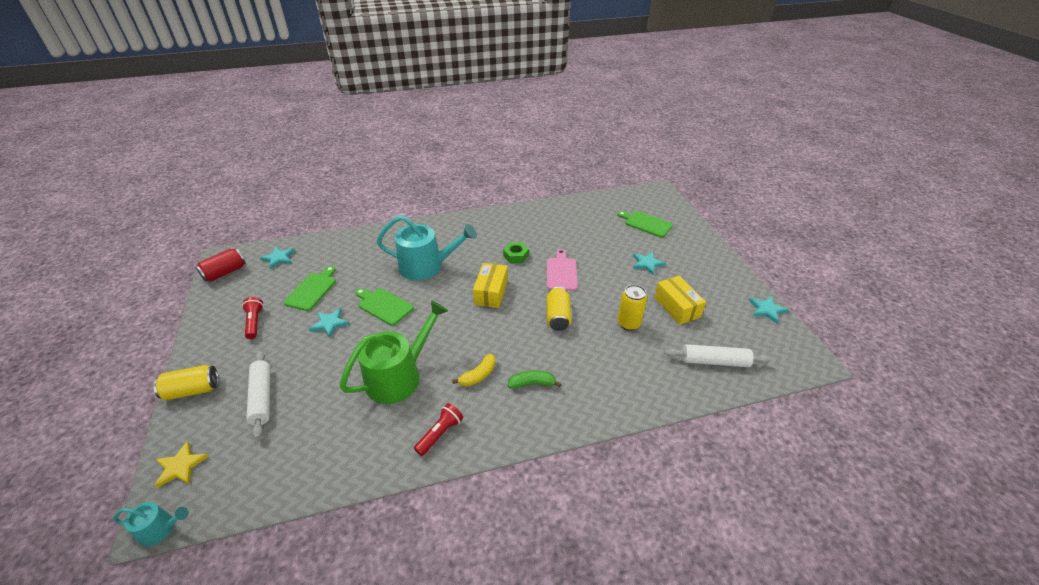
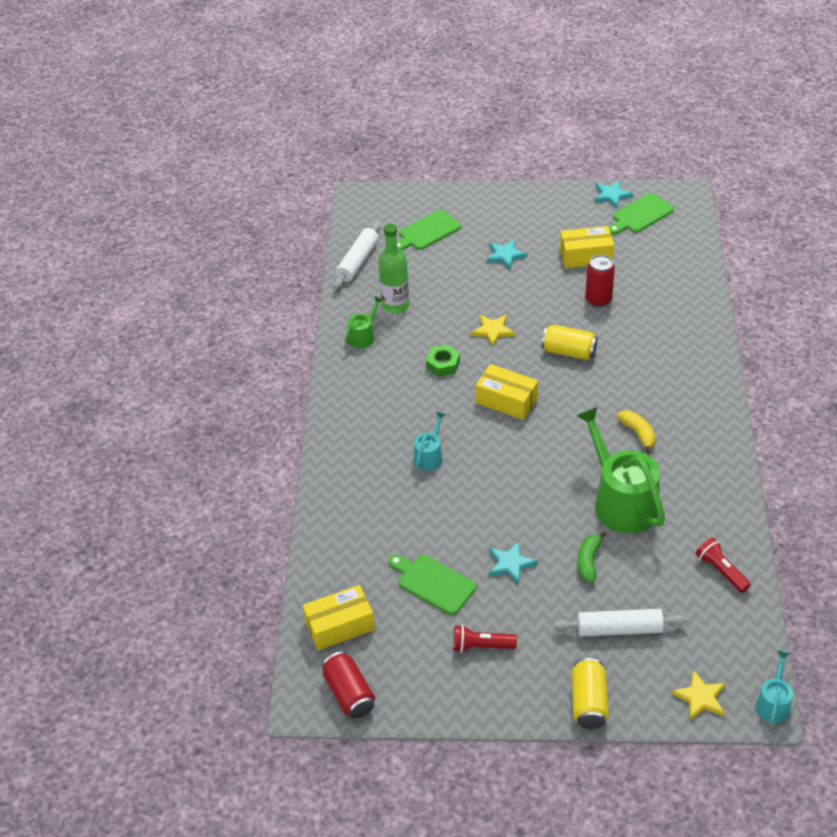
camera: 70 degrees left, 5 degrees up
turquoise star [260,247,295,270] -> yellow box [303,585,375,651]
green cutting board [355,288,414,326] -> green cutting board moved to [609,193,674,234]
turquoise watering can [376,215,477,281] -> turquoise watering can [414,412,446,471], size x0.48
red flashlight [414,403,463,456] -> red flashlight moved to [696,538,751,593]
green banana [508,370,561,389] -> green banana moved to [577,532,606,583]
pink cutting board [547,249,578,291] -> yellow star [471,315,515,347]
yellow can [617,285,647,331] -> red can [585,255,615,307]
white rolling pin [665,344,771,367] -> white rolling pin moved to [334,222,380,289]
none -> green watering can [345,296,383,348]
none -> green bottle [378,224,410,314]

